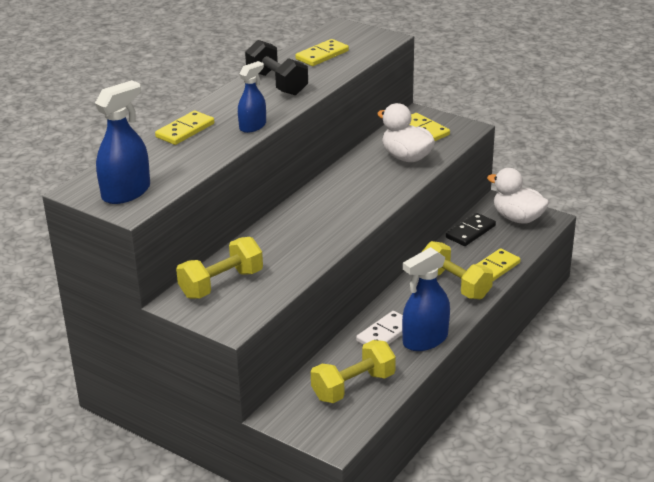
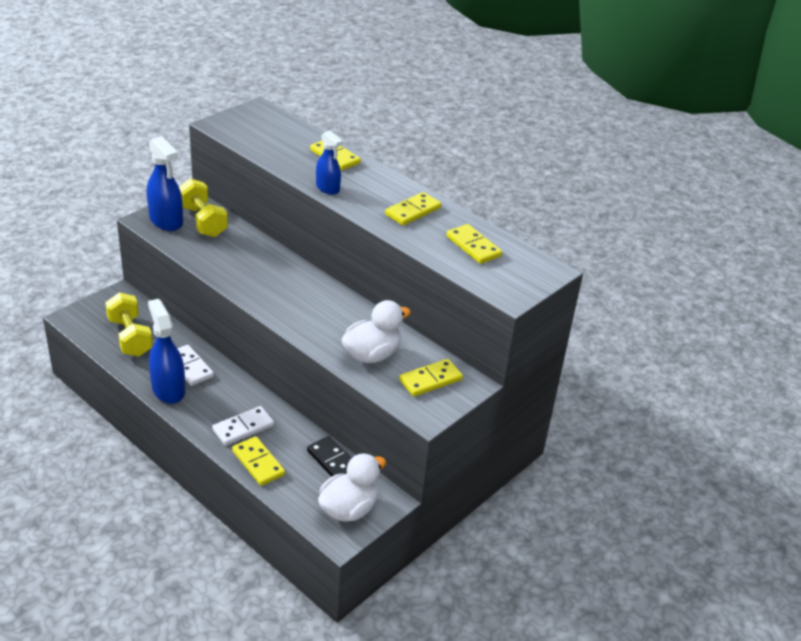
camera: 95 degrees right, 5 degrees up
blue spray bottle [95,80,150,204] -> blue spray bottle moved to [147,136,183,231]
black dumbbell [245,40,308,96] -> yellow domino [385,192,441,226]
yellow dumbbell [422,241,493,299] -> white domino [212,406,274,446]

